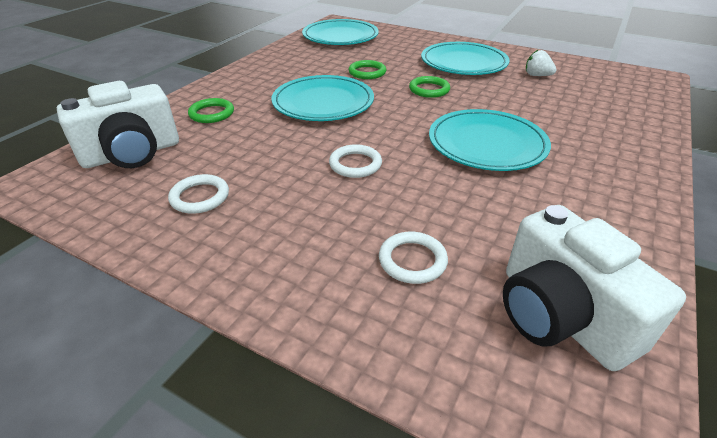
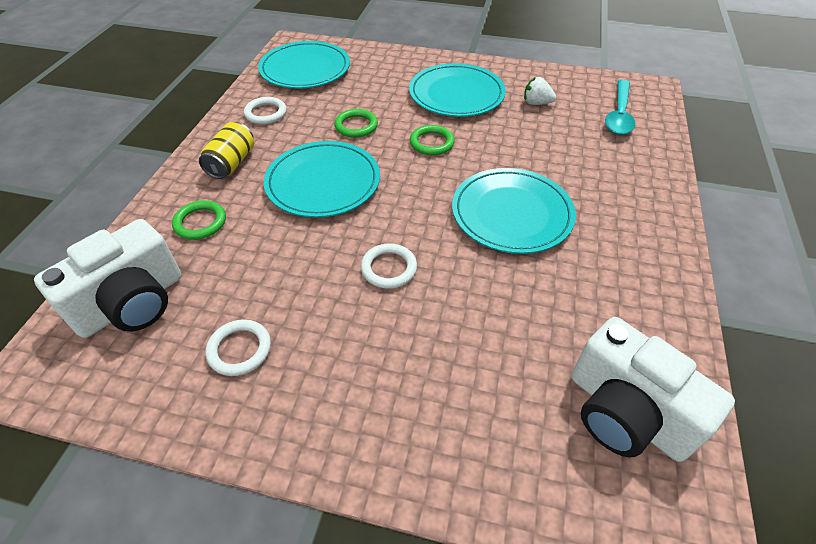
camera: 15 degrees left, 10 degrees up
white ring [379,232,448,284] -> white ring moved to [244,97,287,124]
none -> yellow can [199,122,254,179]
none -> turquoise spoon [605,79,635,135]

